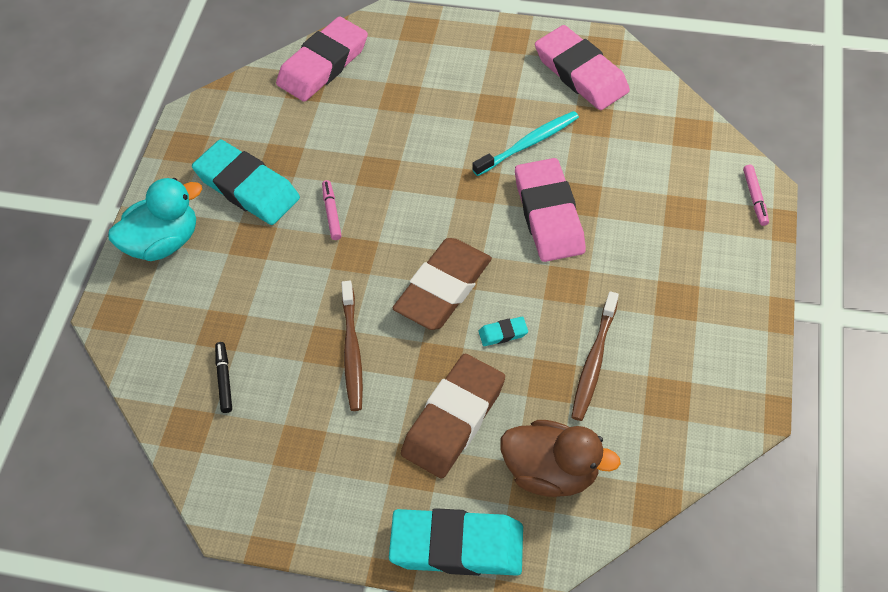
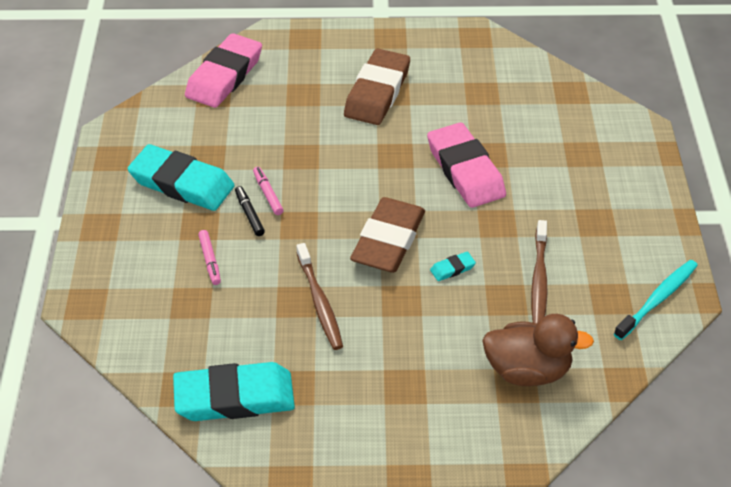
camera: 15 degrees left, 10 degrees down
turquoise duck [108,178,202,261] -> none
black marker [215,342,232,413] -> black marker moved to [235,186,265,236]
turquoise eraser [389,508,523,576] -> turquoise eraser moved to [173,362,295,421]
brown eraser [401,354,505,479] -> brown eraser moved to [344,49,410,125]
turquoise toothbrush [472,111,579,176] -> turquoise toothbrush moved to [614,260,698,340]
pink eraser [535,25,630,110] -> none
pink marker [743,165,769,226] -> pink marker moved to [198,230,221,285]

